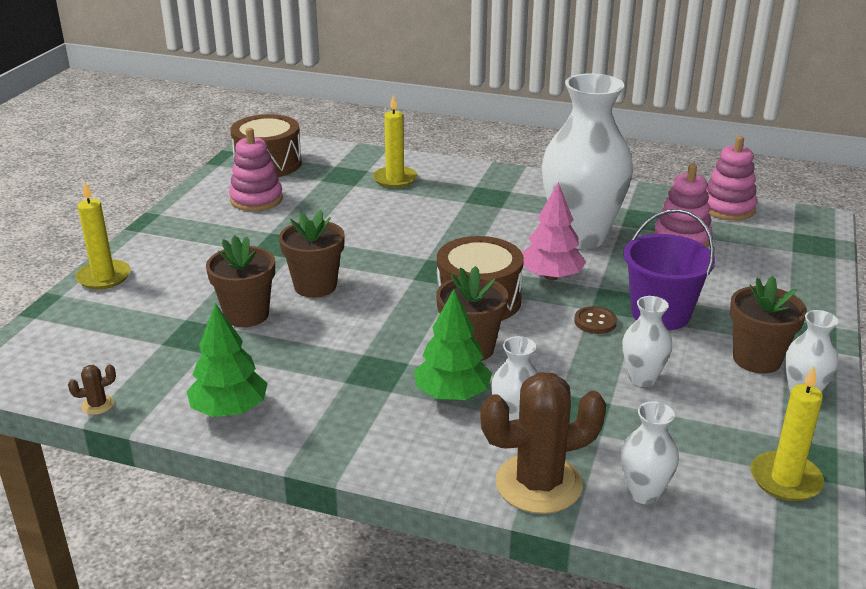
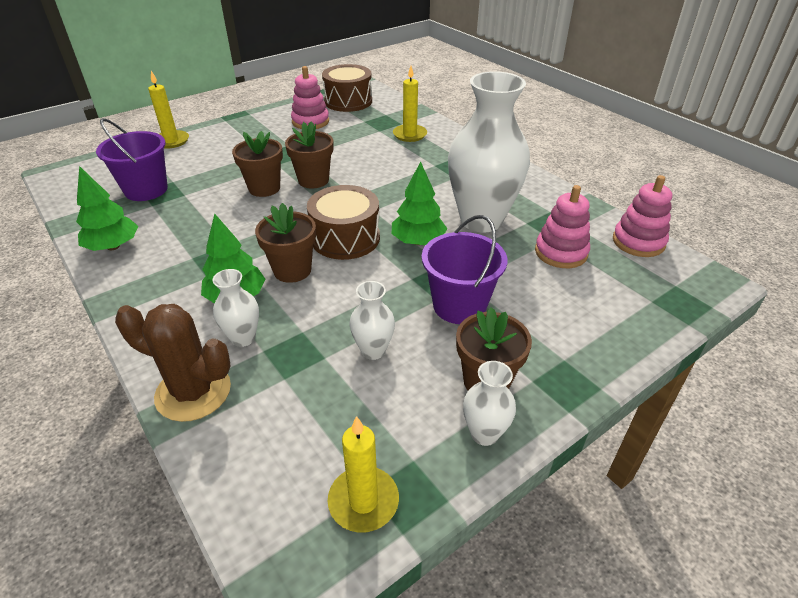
camera: 35 degrees right, 10 degrees up
brown cactus [68,365,116,415] -> none
brown flower pot [206,235,275,327] -> brown flower pot moved to [285,121,333,189]
pink tree [522,182,586,280] -> green tree [392,162,447,245]
brown button [574,306,617,334] -> none
white vase [621,401,679,504] -> none
none -> purple bucket [96,118,168,201]

